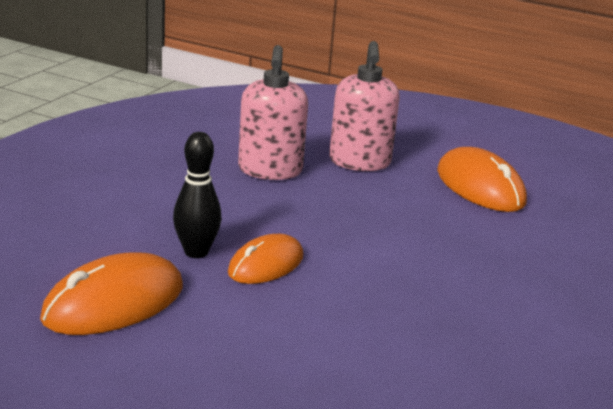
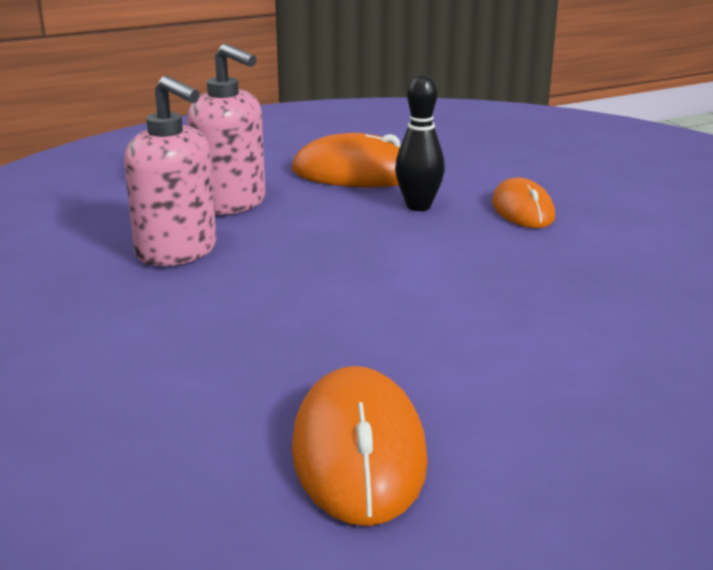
camera: 50 degrees left, 0 degrees up
black bowling pin [173,132,222,258] -> black bowling pin moved to [395,75,445,211]
orange mouse [228,234,303,284] -> orange mouse moved to [492,178,555,228]

